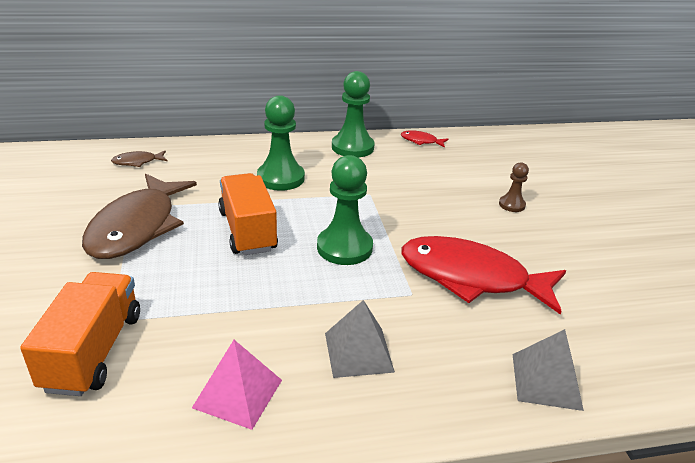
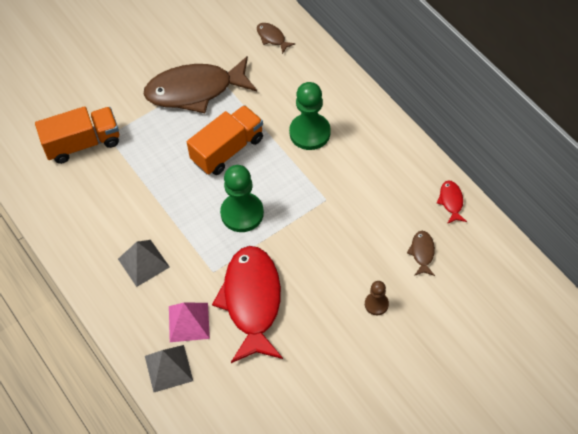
camera: 70 degrees right, 25 degrees up
pink pyramid [192,340,282,430] -> pink pyramid moved to [169,303,210,342]
green pawn [332,71,374,157] -> none
none -> brown fish [407,231,435,276]

